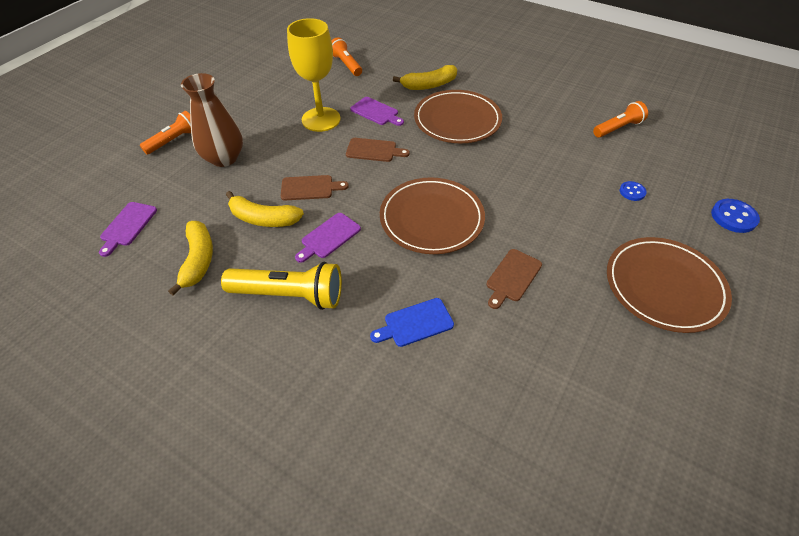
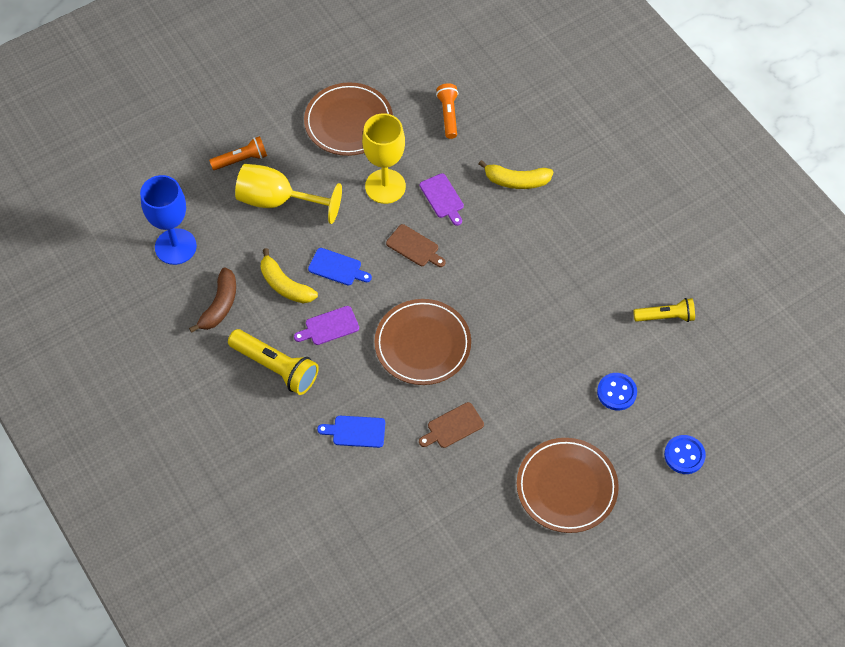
camera: 25 degrees right, 10 degrees up
purple cutting board [99,202,157,257] -> blue goblet [140,175,197,265]
yellow banana [168,221,213,296] -> brown banana [189,268,236,333]
brown vase [181,73,243,167] -> yellow goblet [235,164,342,224]
brown cutting board [281,175,349,200] -> blue cutting board [308,248,372,286]
brown plate [414,90,502,143] -> brown plate moved to [304,82,393,156]
orange flashlight [593,101,648,138] -> yellow flashlight [633,298,695,322]
blue button [620,181,647,201] -> blue button [597,373,637,410], size x1.62

